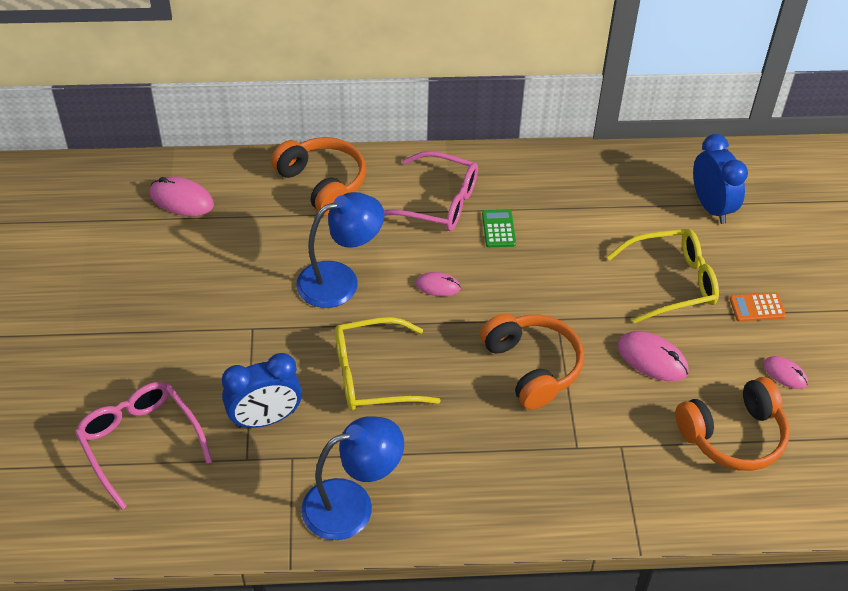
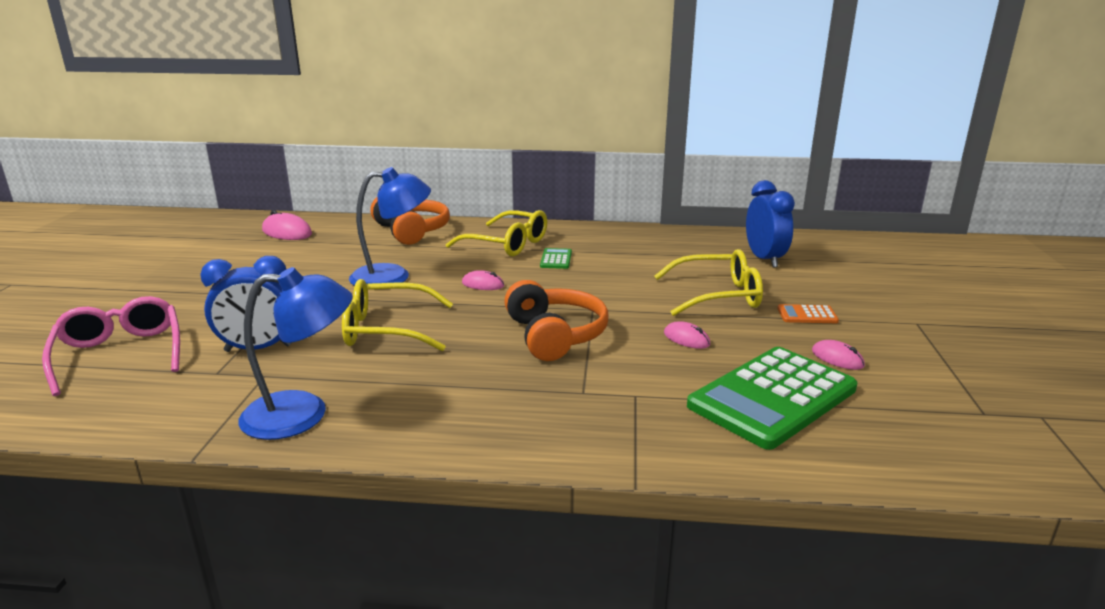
camera: 10 degrees right, 25 degrees down
pink glasses [384,151,478,231] -> yellow glasses [446,210,547,256]
pink mouse [617,331,689,381] -> pink mouse [664,321,710,349], size x0.62
orange headphones [675,377,790,471] -> green calculator [687,347,857,450]

